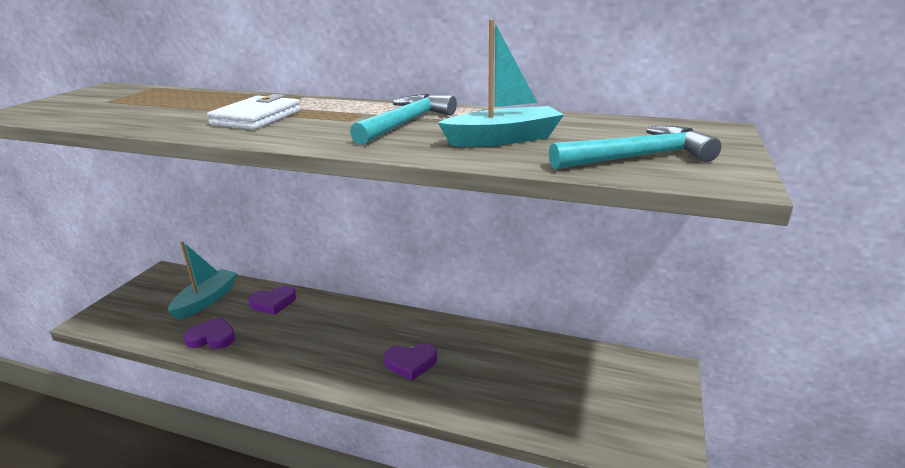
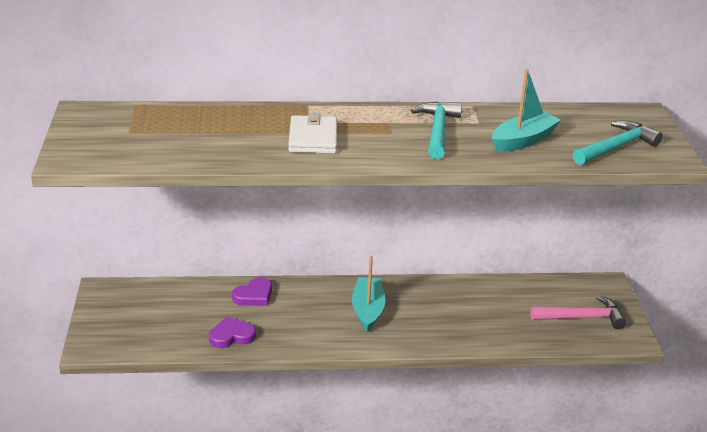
camera: 25 degrees left, 5 degrees up
turquoise boat [168,241,237,320] -> turquoise boat moved to [352,256,385,332]
purple heart [384,343,437,381] -> none
none -> pink hammer [530,295,626,329]

